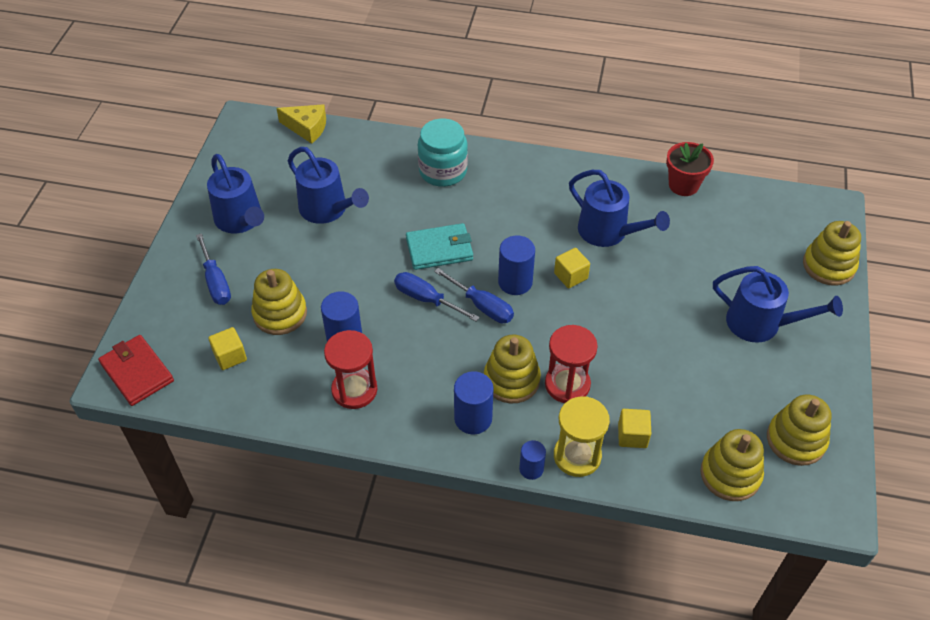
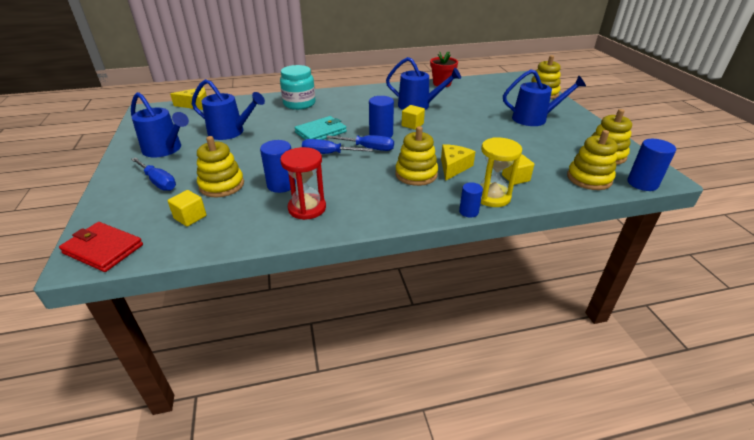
camera: 25 degrees left, 15 degrees down
blue cylinder [454,371,494,434] -> blue cylinder moved to [627,139,676,191]
red hourglass [545,325,598,403] -> yellow cheese [441,144,476,181]

